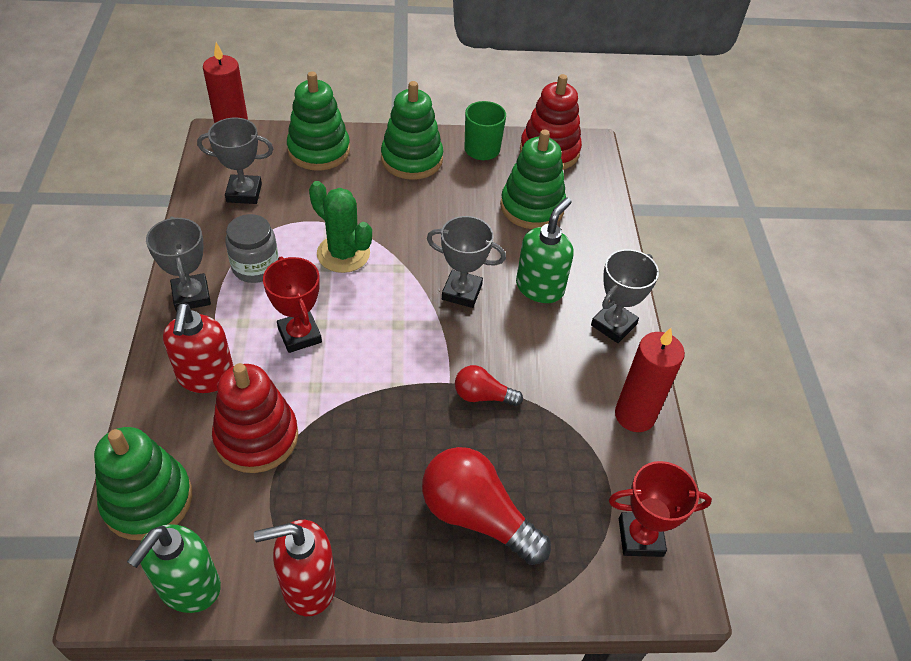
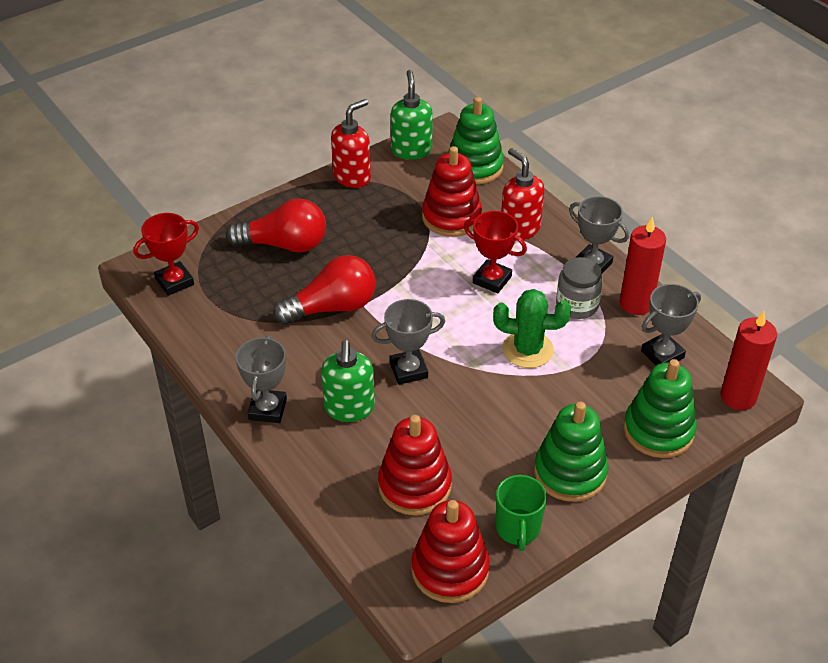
camera: 150 degrees right, 5 degrees down
red light bulb [455,365,523,406] -> red light bulb [273,255,376,325], size x1.86
green stacking toy [500,130,566,229] -> red stacking toy [378,415,452,515]
red candle [615,328,685,432] -> red candle moved to [620,217,666,315]

